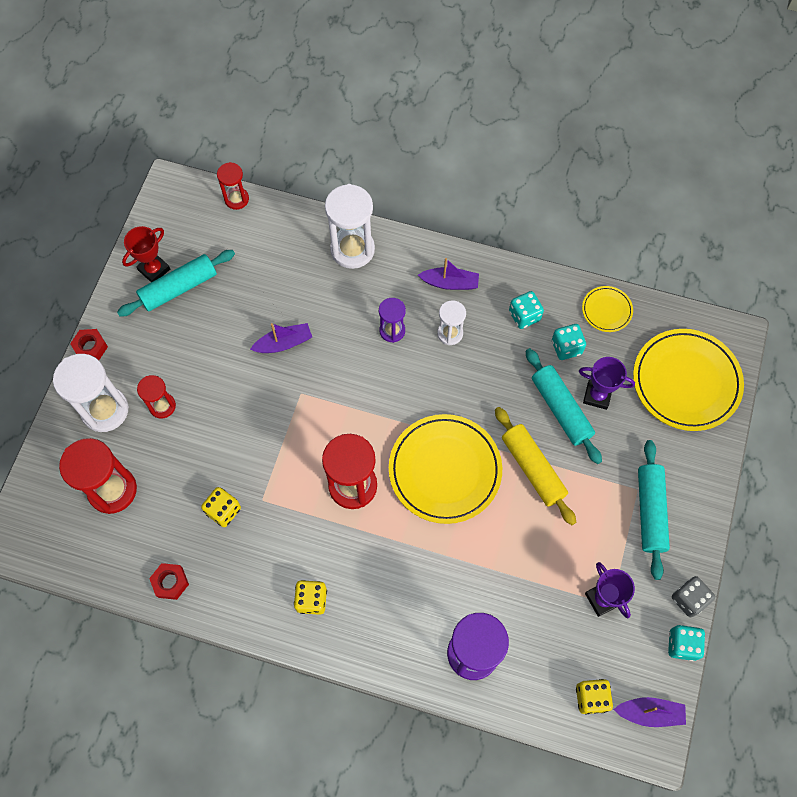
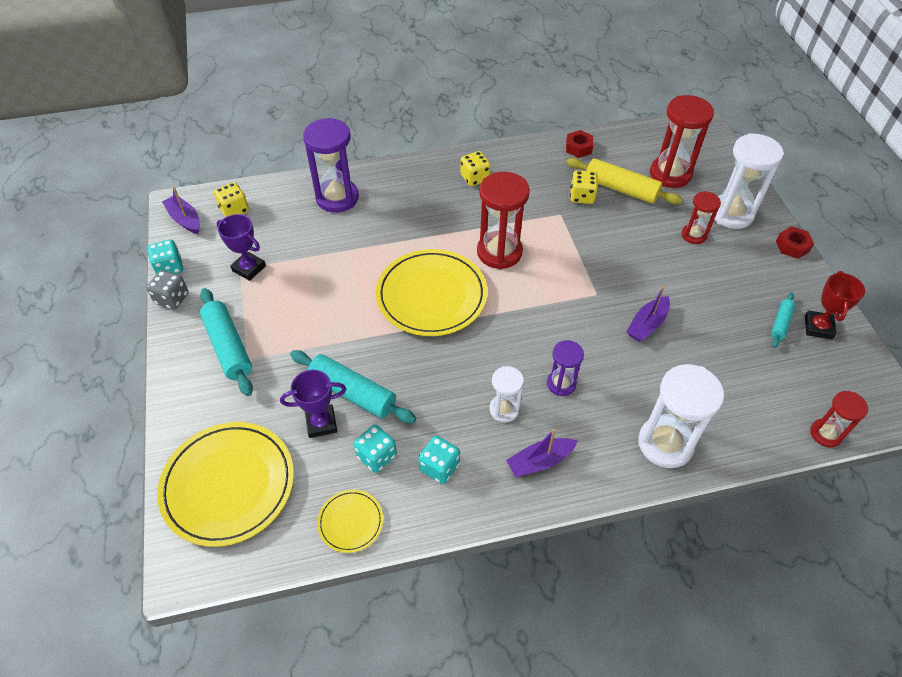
camera: 150 degrees right, 15 degrees down
turquoise rolling pin [117,250,235,317] -> turquoise rolling pin [771,293,795,348], size x0.54
yellow rolling pin [495,407,576,525] -> yellow rolling pin moved to [566,158,683,205]
purple boat [613,697,686,727] -> purple boat turned 75 degrees clockwise [162,187,200,234]

